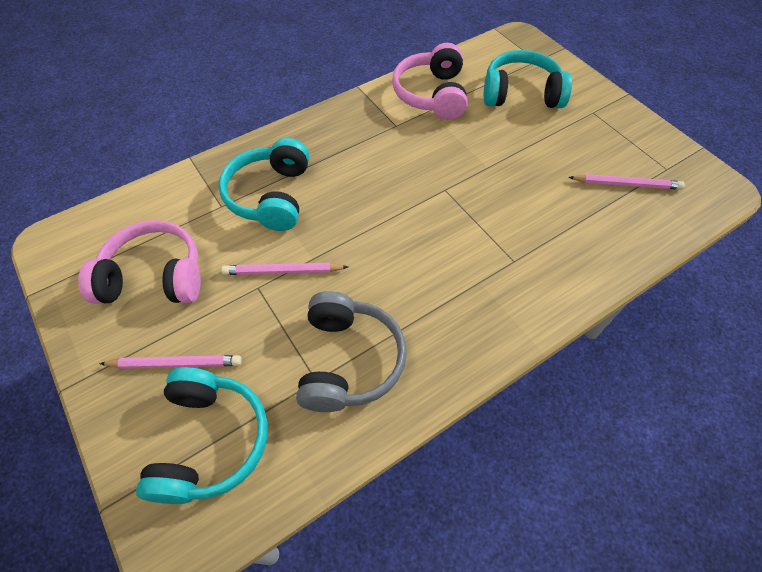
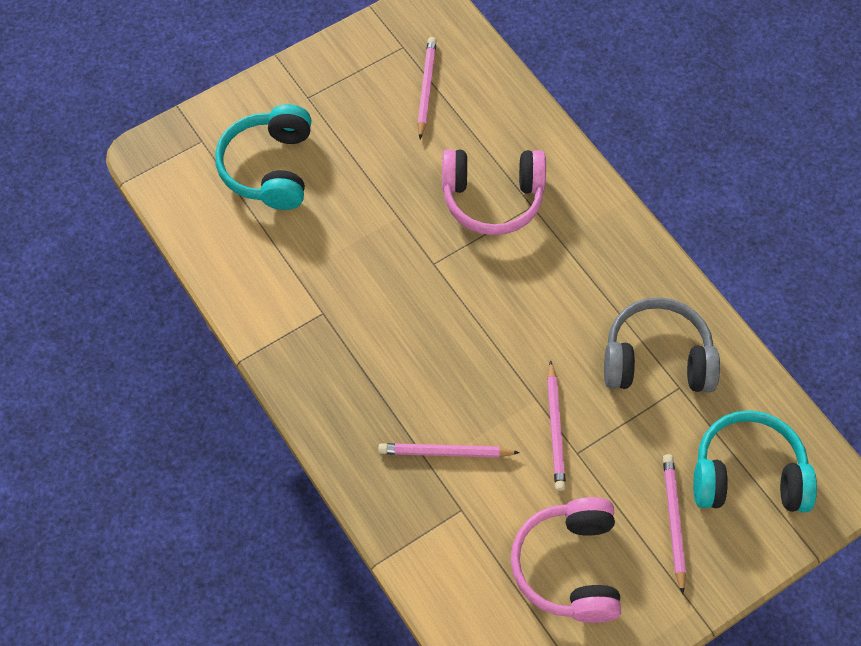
camera: 90 degrees left, 5 degrees up
turquoise headphones [218,138,309,231] -> pink pencil [378,443,520,458]
pink headphones [392,43,468,120] -> pink headphones moved to [442,149,546,235]

